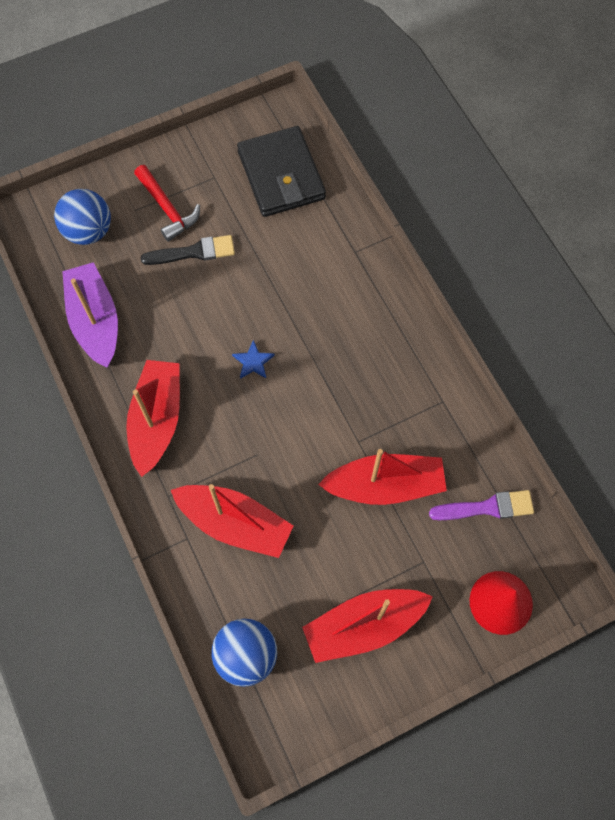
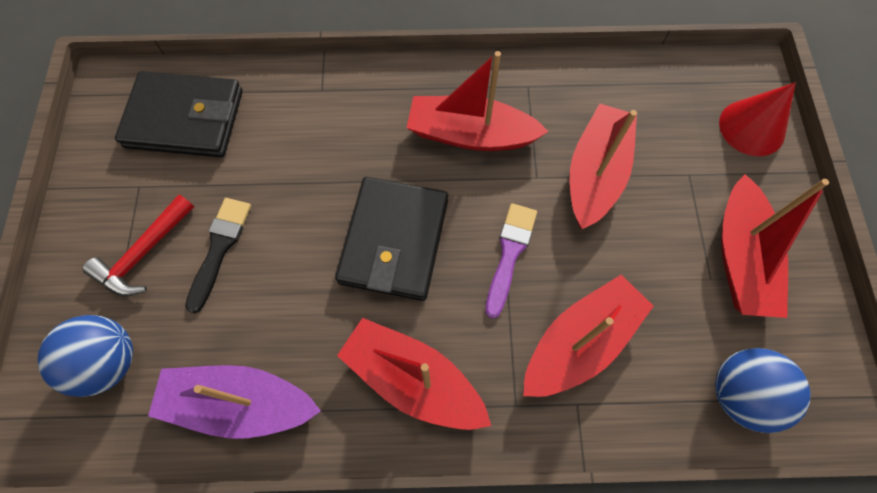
camera: 65 degrees left, 0 degrees up
red hammer [134,165,200,242] -> red hammer turned 135 degrees clockwise [82,194,194,297]
blue star [232,340,275,379] -> black wallet [335,177,448,301]
purple brush [429,490,534,520] -> purple brush moved to [485,203,537,319]
none -> red boat [407,51,549,151]

